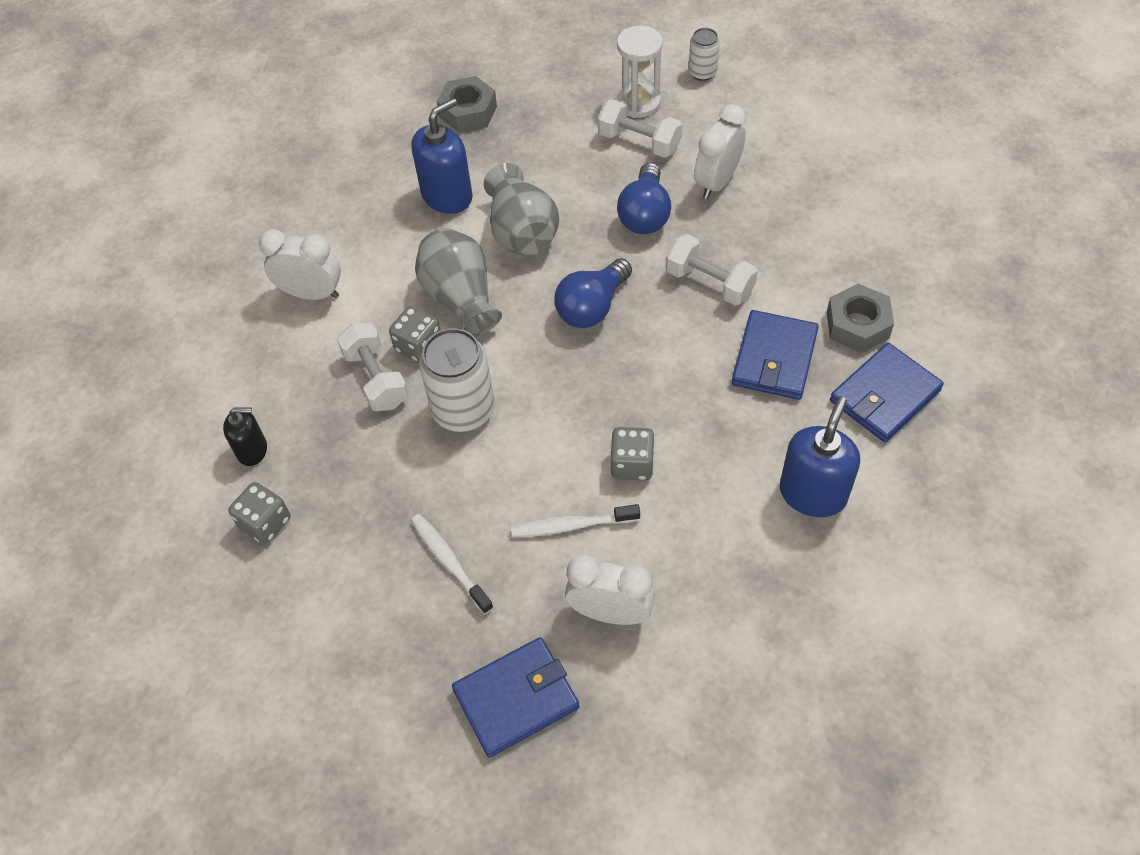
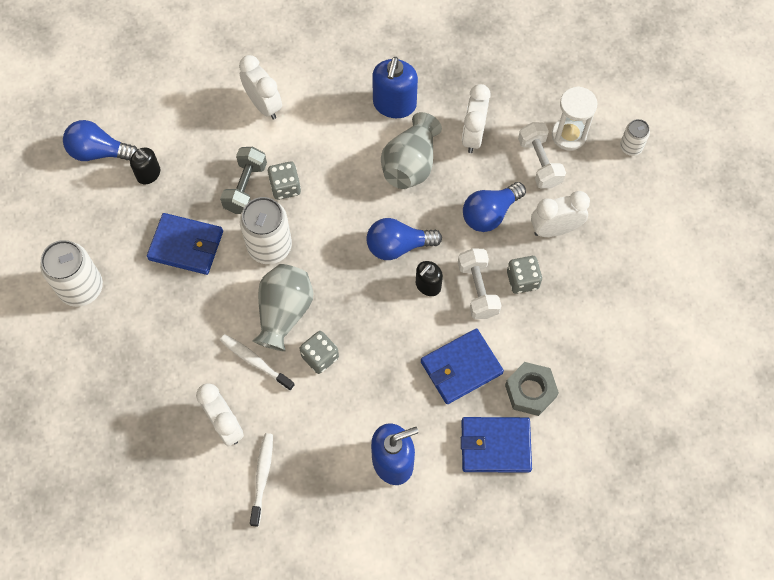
camera: 40 degrees right, 10 degrees up
grey dice [228,482,290,544] -> grey dice moved to [507,256,542,294]
white dumbbell [337,323,409,411] -> grey dumbbell [220,147,267,214]
blue soap dispenser [411,98,473,214] -> blue soap dispenser turned 105 degrees clockwise [372,57,418,118]
white toothbrush [411,514,494,614] -> white toothbrush moved to [250,433,273,527]
grey vase [415,228,502,337] -> grey vase moved to [253,264,313,352]
grey nut [437,76,497,132] -> none
blue wallet [452,637,579,758] -> blue wallet moved to [147,213,223,275]
none -> white can [40,240,103,307]
none -> blue light bulb [63,120,137,161]
none -> black soap dispenser [416,261,443,296]
none -> white clock [462,84,491,153]

